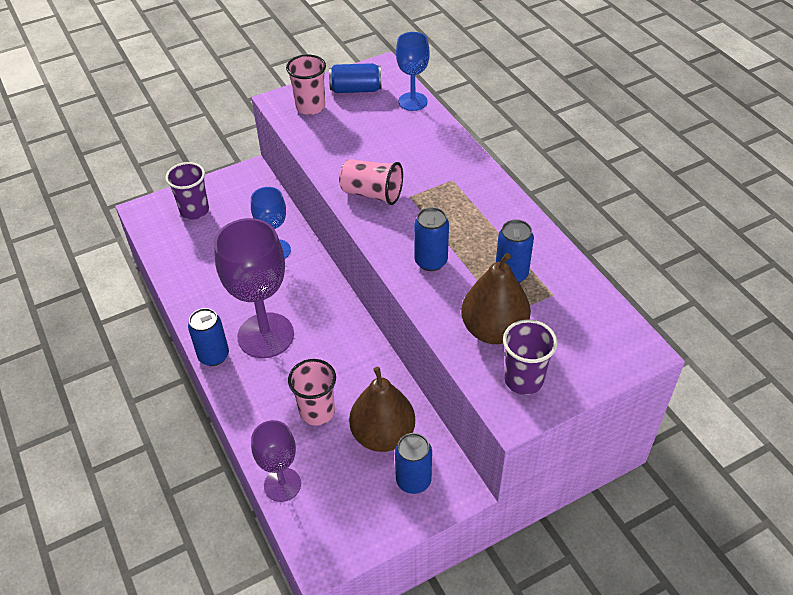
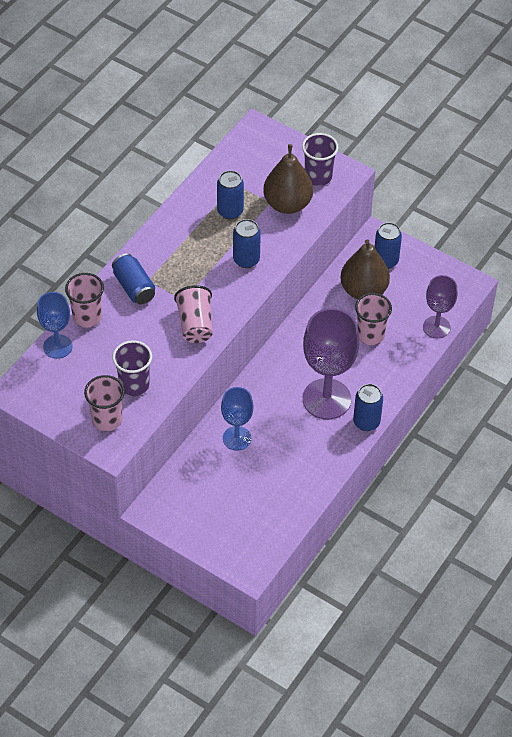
camera: 120 degrees left, 5 degrees up
purple cup [166,162,209,220] -> purple cup moved to [112,340,152,396]
blue can [329,63,382,93] -> blue can moved to [112,253,155,304]
none -> pink cup [65,273,104,328]

